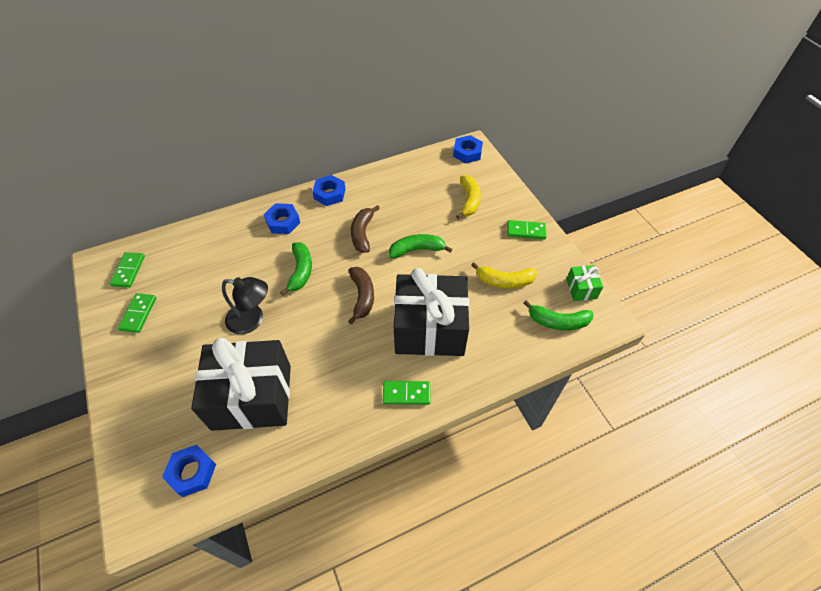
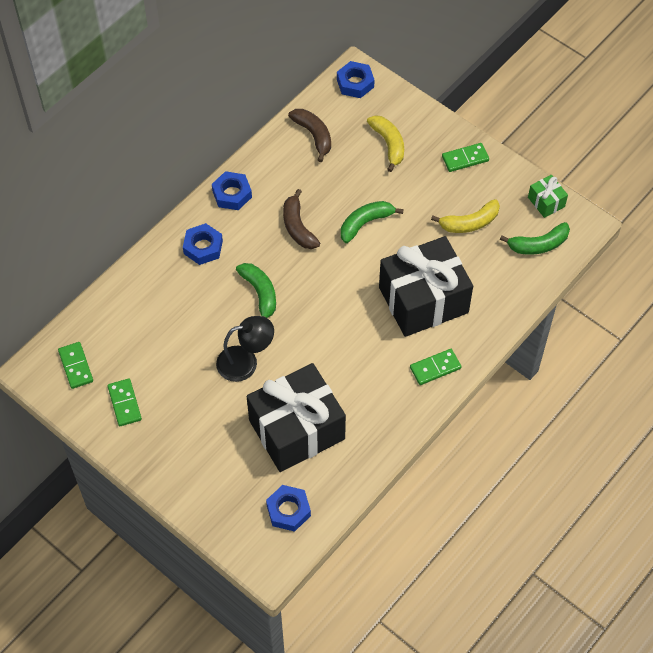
camera: 25 degrees left, 5 degrees up
brown banana [348,267,374,324] -> brown banana moved to [288,109,331,162]

